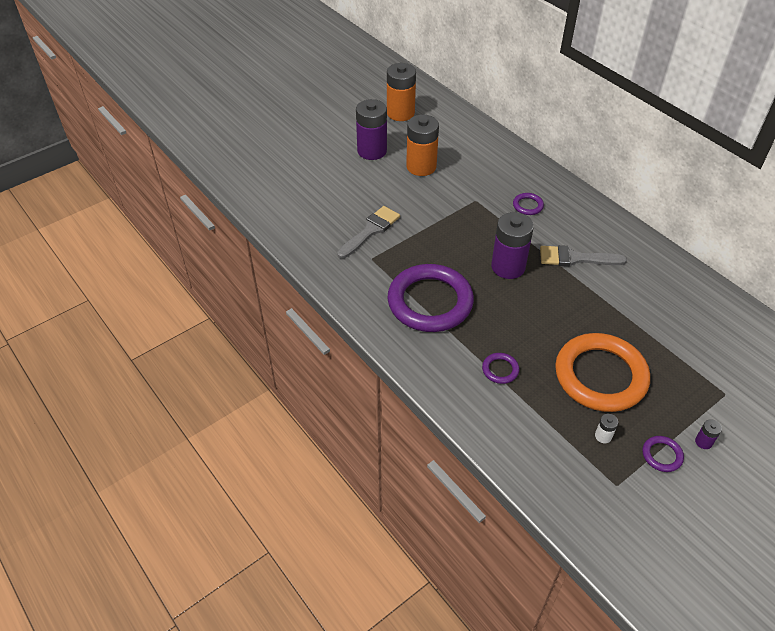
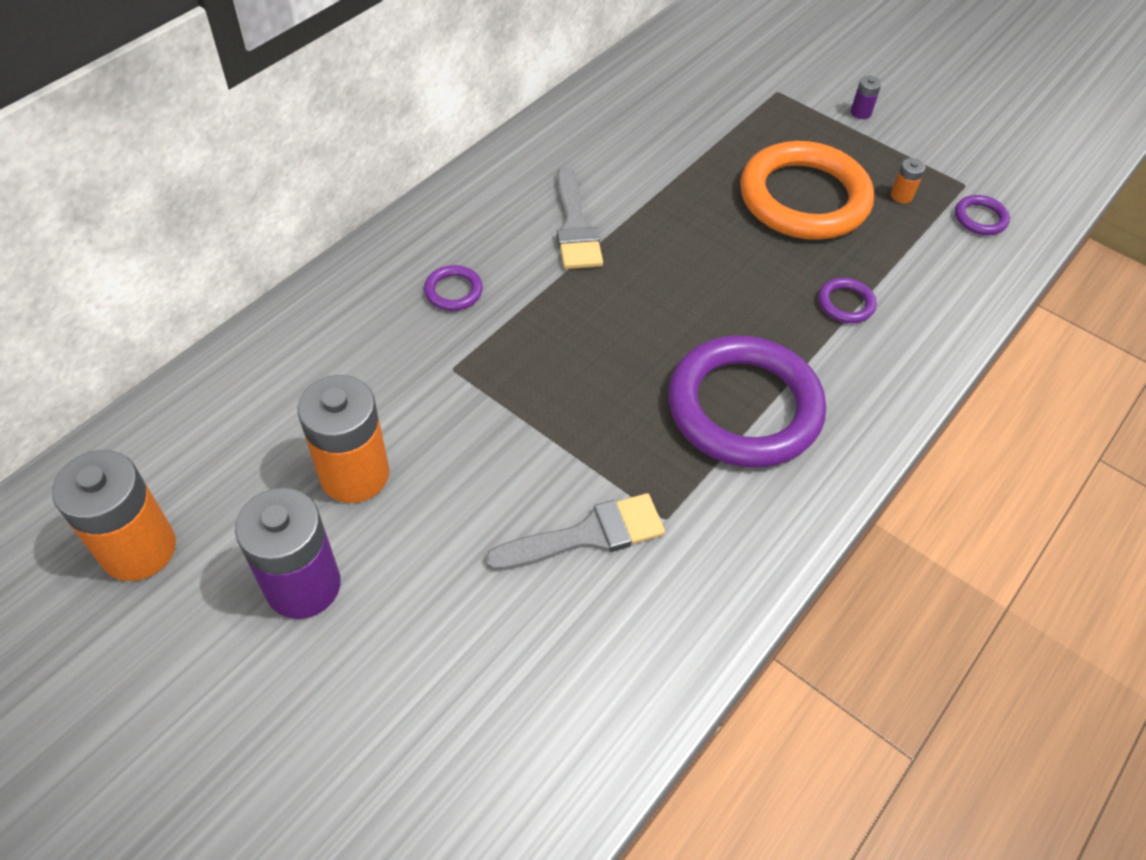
camera: 105 degrees left, 5 degrees up
grey brush [337,206,400,259] -> grey brush turned 135 degrees clockwise [485,493,665,571]
purple battery [491,212,534,279] -> none
white battery [595,414,618,443] -> orange battery [891,158,925,203]
purple ring [642,436,684,472] -> purple ring moved to [955,195,1010,235]

